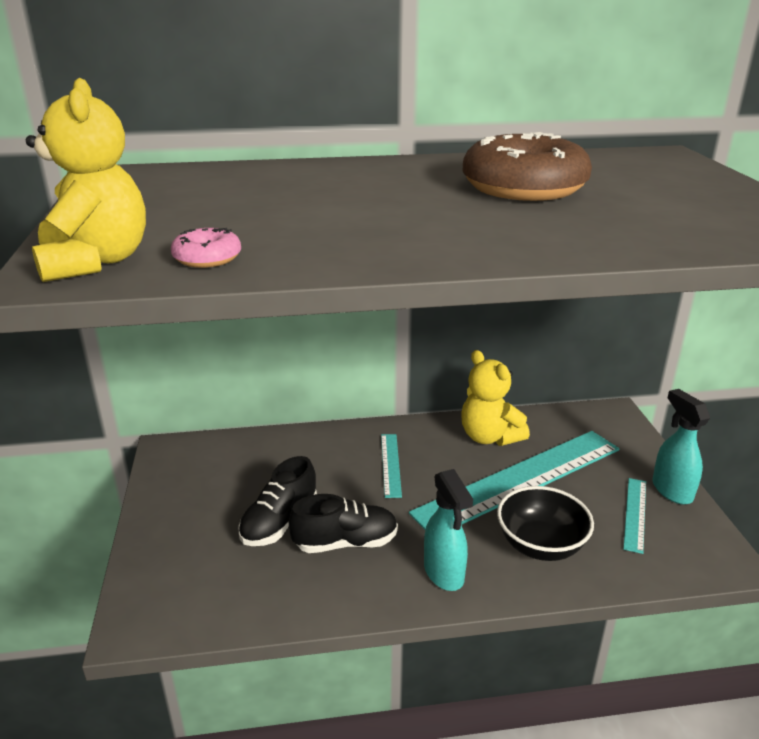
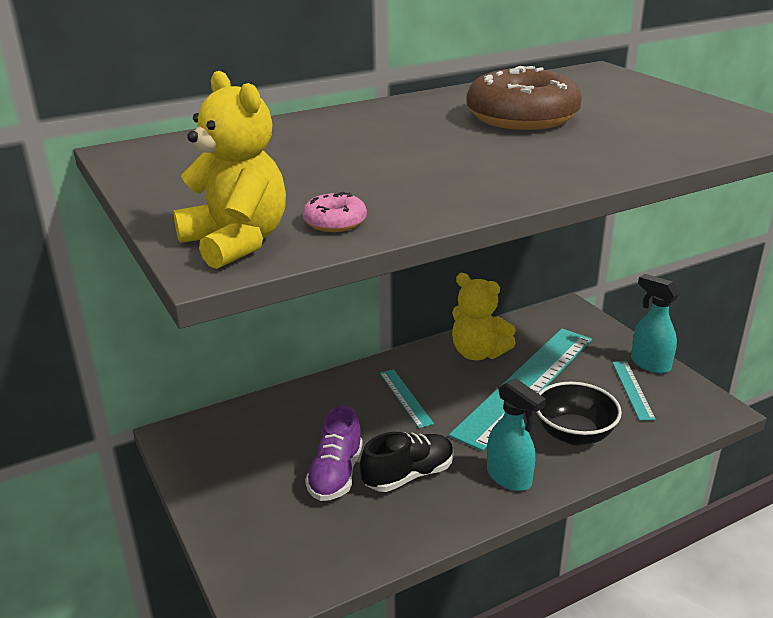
camera: 20 degrees left, 0 degrees up
black shoe [238,456,317,546] -> purple shoe [305,405,363,501]

